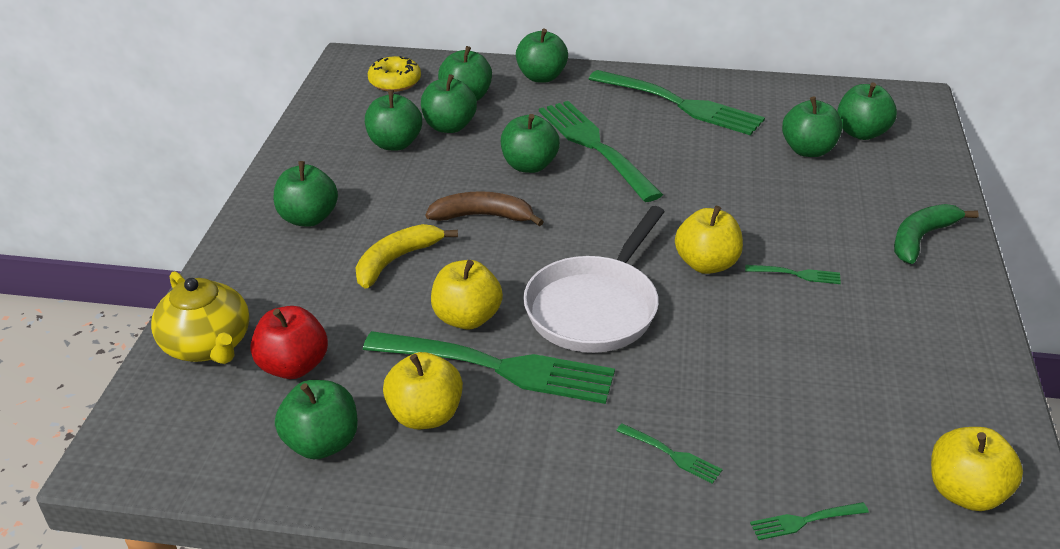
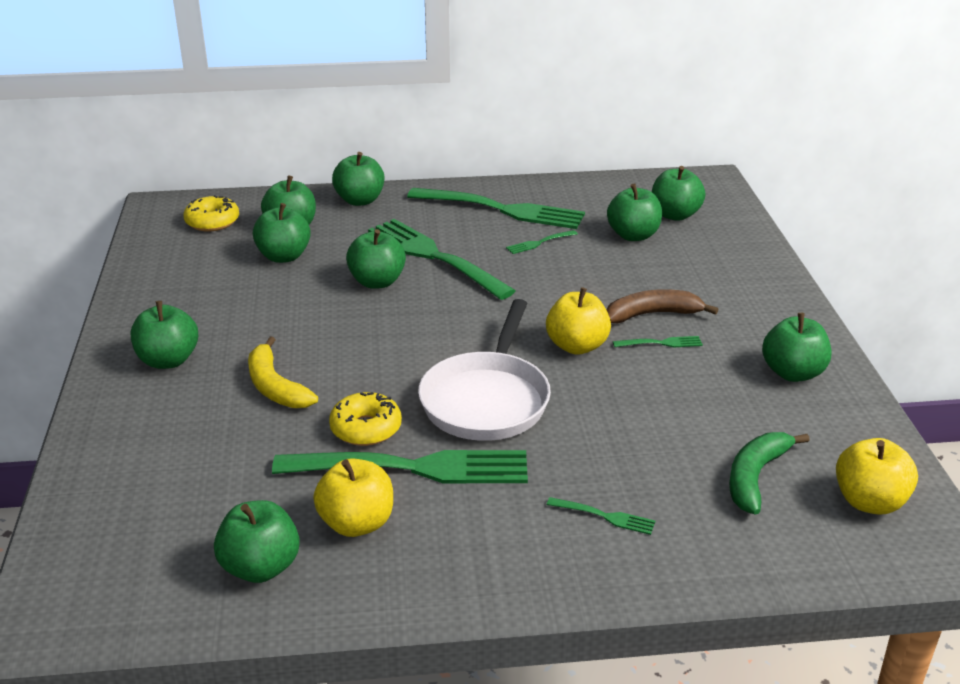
camera: 15 degrees left, 5 degrees down
yellow teapot [151,271,250,364] -> none
red apple [250,306,328,379] -> none
yellow banana [355,224,458,289] -> yellow banana turned 60 degrees counterclockwise [248,336,318,408]
green apple [365,90,422,150] -> green apple moved to [762,313,831,382]
brown banana [425,191,544,226] -> brown banana moved to [606,289,719,323]
yellow apple [431,260,503,330] -> yellow donut [329,392,402,446]
green fork [750,502,869,540] -> green fork moved to [506,230,578,254]
green banana [894,204,979,264] -> green banana moved to [729,432,810,515]

